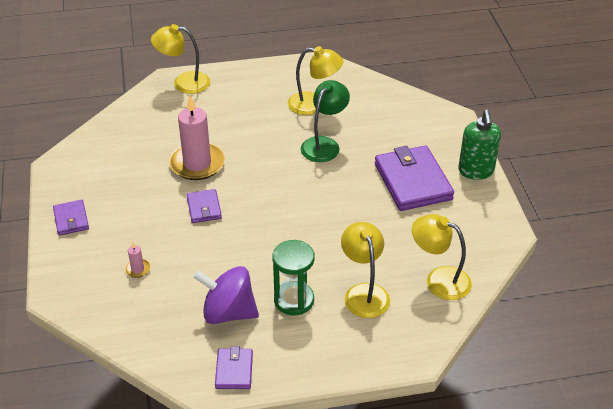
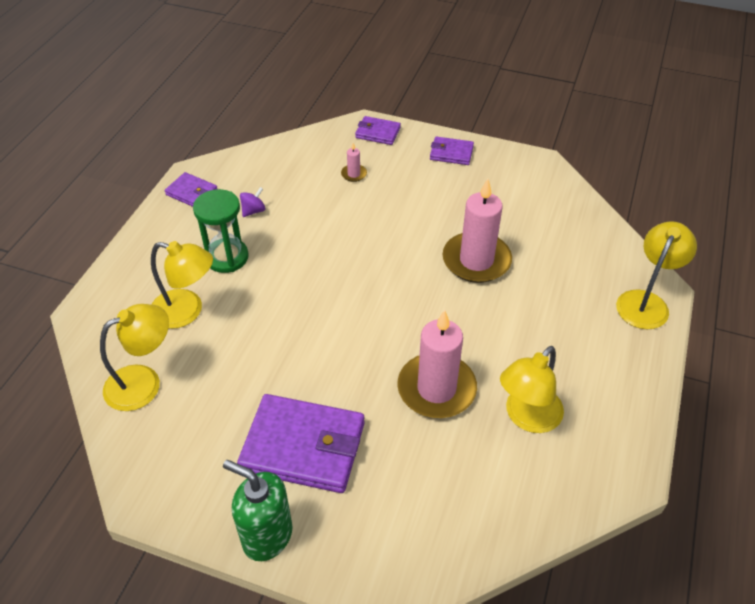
camera: 120 degrees right, 5 degrees up
purple wallet [187,189,222,223] -> purple wallet moved to [355,116,401,145]
purple spinning top [193,266,259,324] -> purple spinning top [240,187,265,217], size x0.44
green lamp [301,80,350,162] -> pink candle [397,310,477,418]

